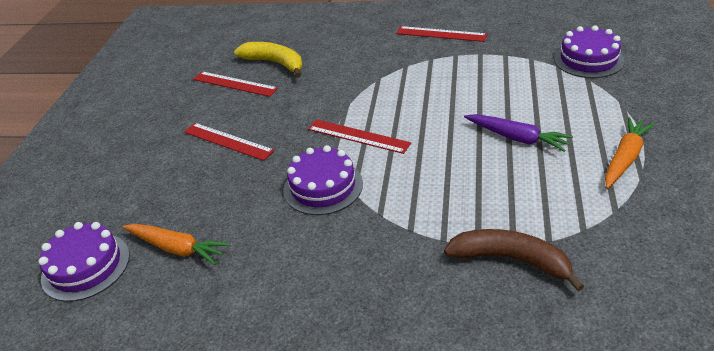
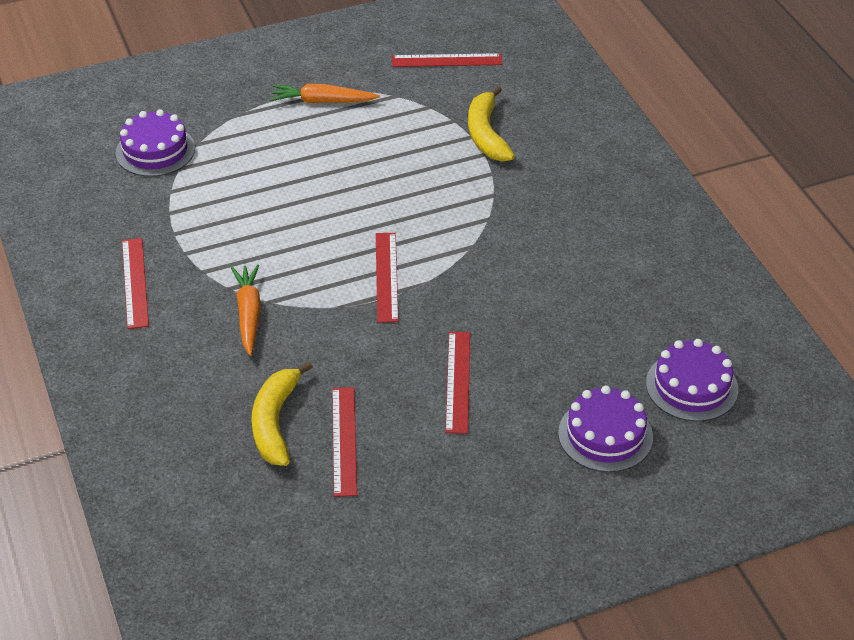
camera: 125 degrees left, 5 degrees up
orange carrot [122,224,230,265] -> orange carrot moved to [231,264,261,356]
purple cake [283,145,363,215] -> purple cake moved to [558,385,653,472]
brown banana [444,229,584,291] -> yellow banana [468,86,515,162]
purple carrot [464,114,573,152] -> none
none -> red ruler [392,53,502,67]

